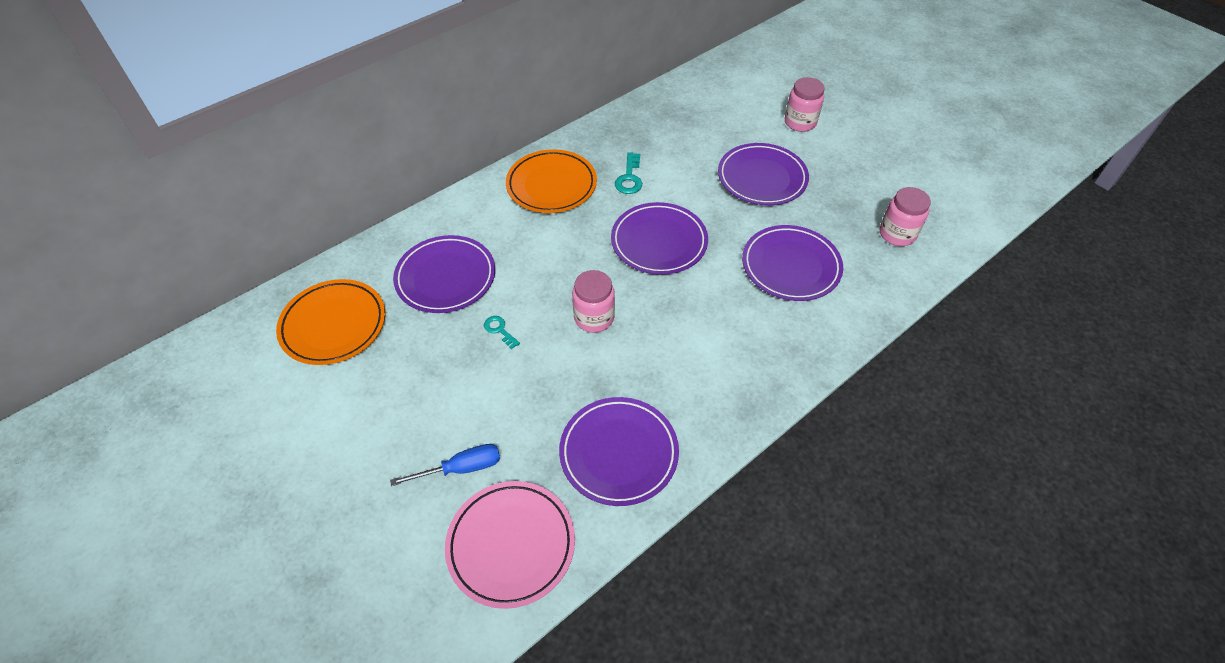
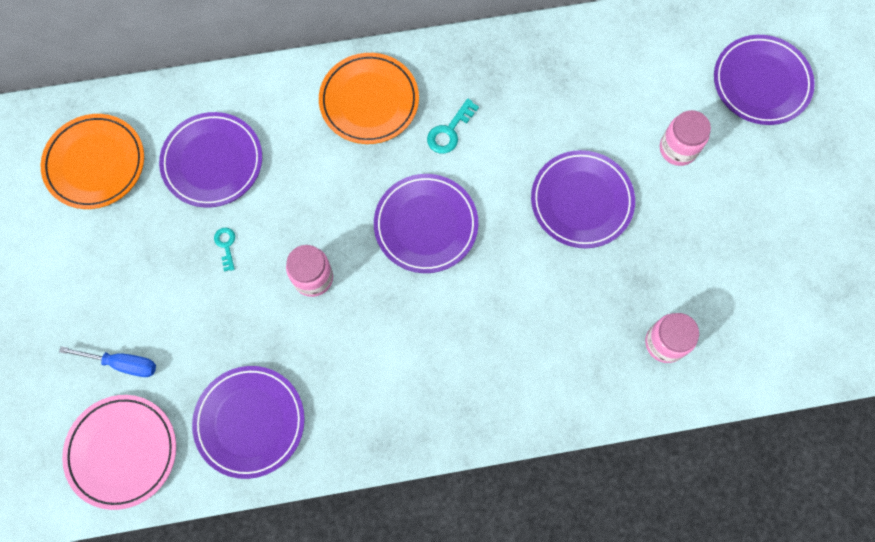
camera: 30 degrees right, 20 degrees up
purple plate [742,225,843,301] -> purple plate moved to [714,35,815,125]

